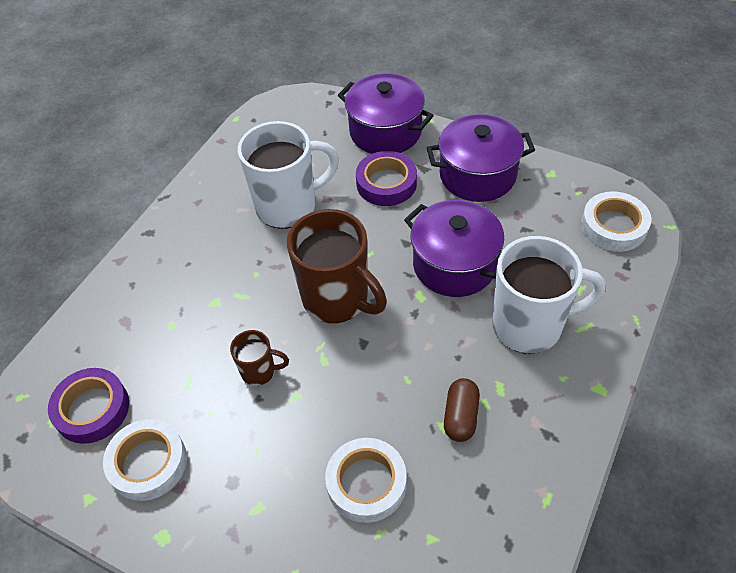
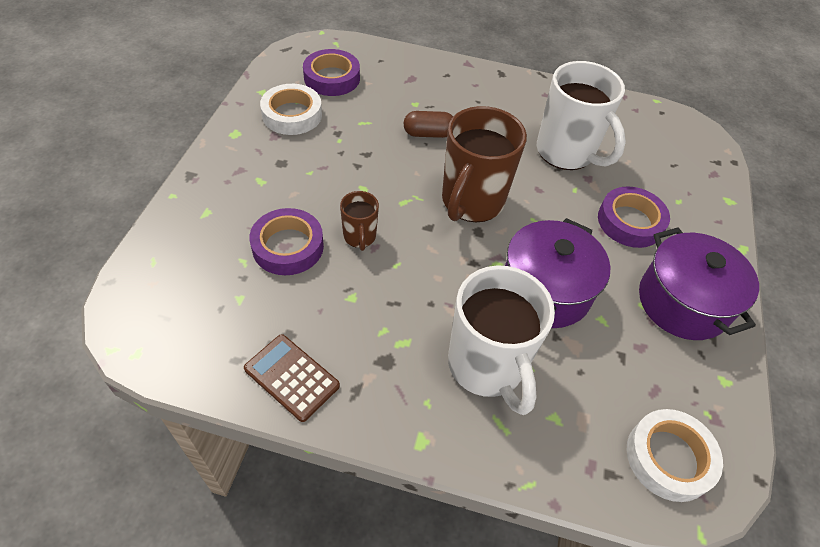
camera: 70 degrees right, 0 degrees up
brown mug [230,330,289,386] -> brown mug moved to [340,191,379,251]
white tape [325,438,407,523] -> purple tape [249,208,324,275]
purple pot [338,74,434,154] -> none
brown capsule [444,378,480,442] -> brown capsule moved to [403,111,453,138]
none -> brown calculator [244,334,340,422]

